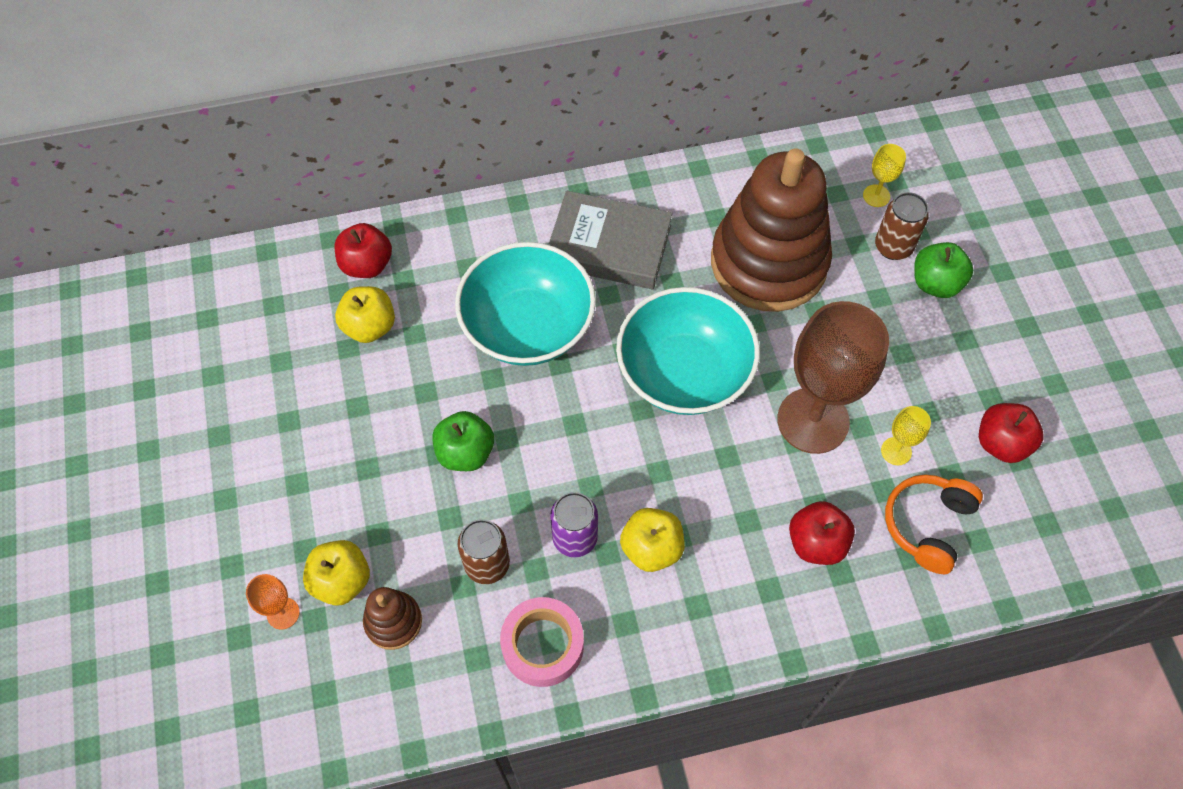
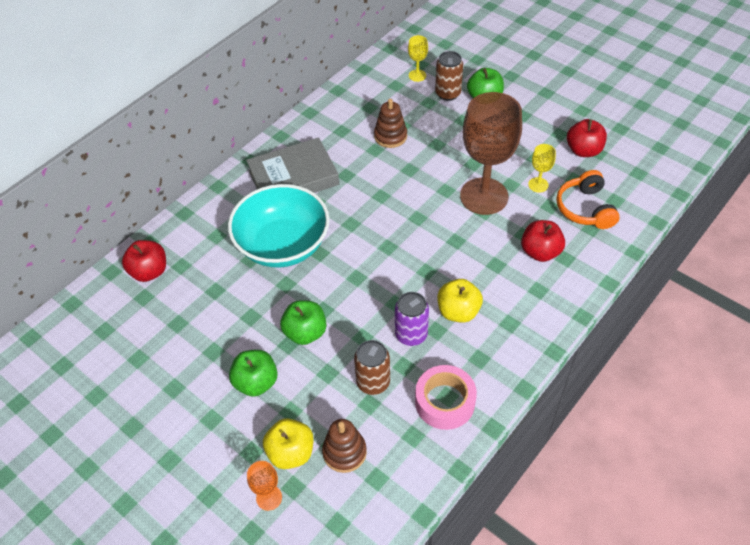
camera: 35 degrees left, 10 degrees down
yellow apple [335,286,395,343] -> none
turquoise bowl [616,287,760,415] -> none
brown stacking toy [711,148,832,312] -> brown stacking toy [374,99,407,148], size x0.42
none -> green apple [229,350,278,397]

